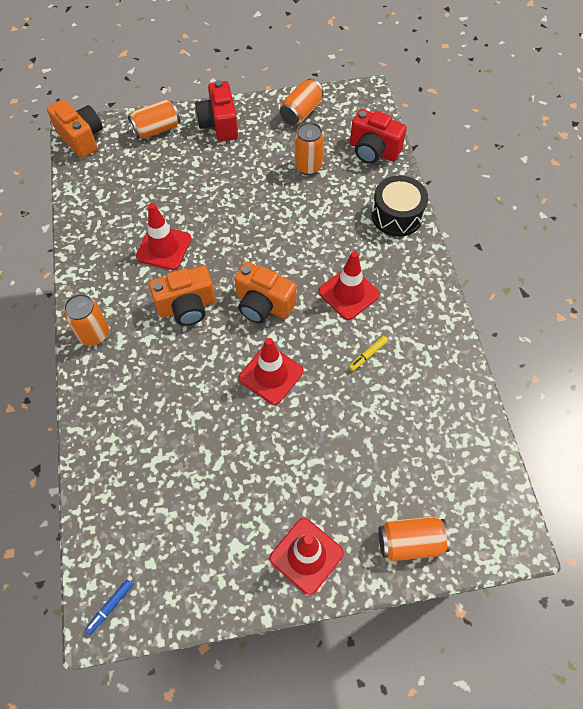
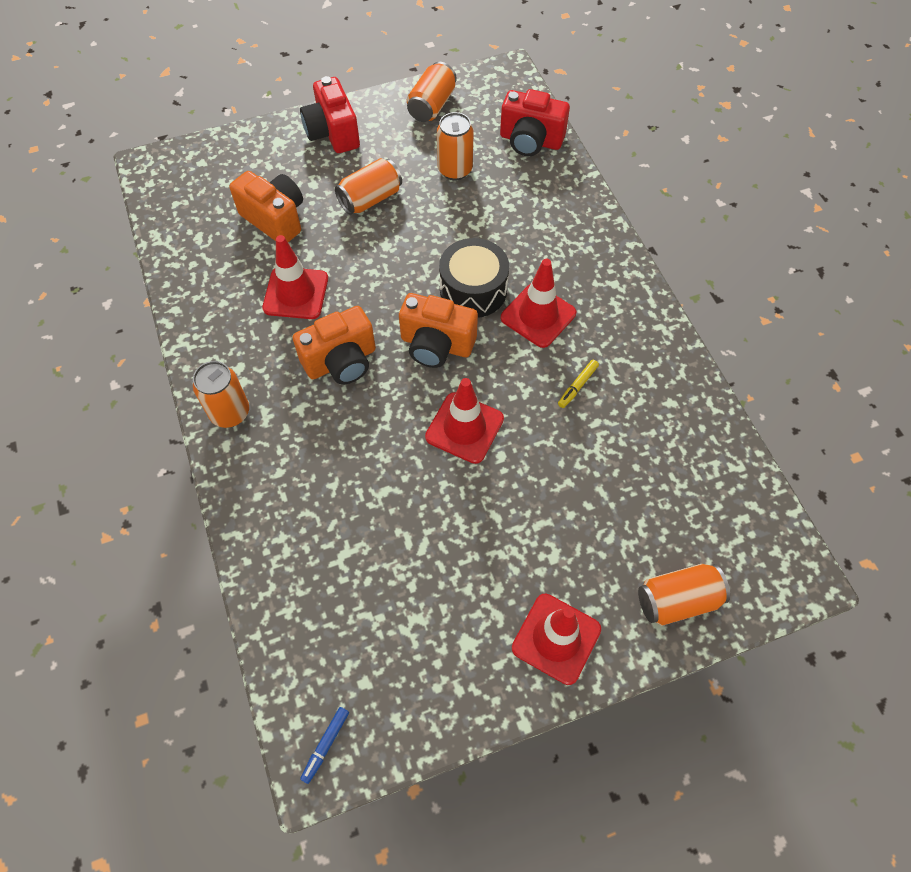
camera: 10 degrees left, 0 degrees up
orange camera [47,99,103,158] -> orange camera moved to [229,171,303,242]
orange can [128,100,180,139] -> orange can moved to [335,158,402,215]
black drum [371,175,428,237] -> black drum moved to [439,238,509,318]

